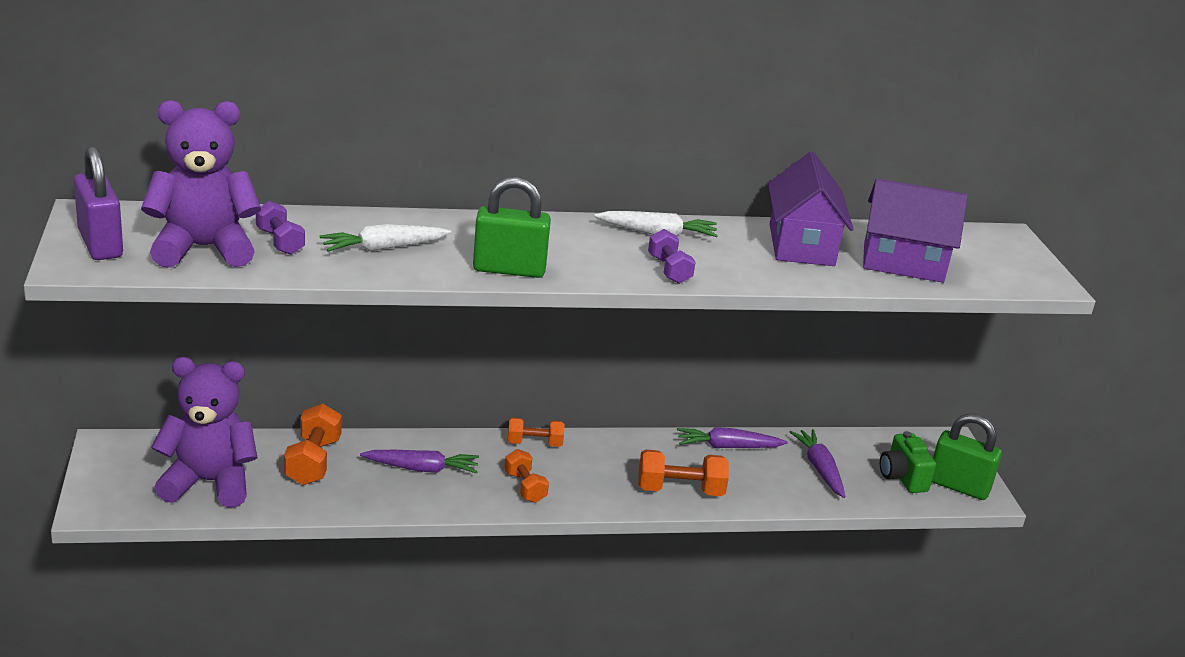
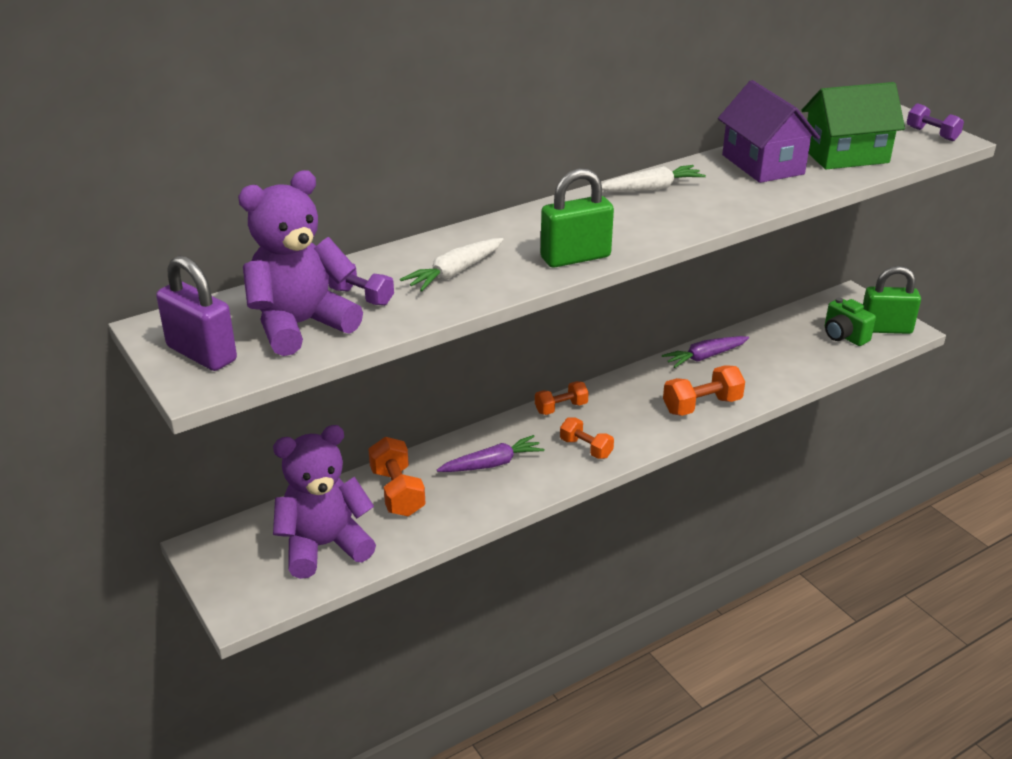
camera: 20 degrees left, 5 degrees up
purple dumbbell [648,229,696,284] -> purple dumbbell moved to [907,103,964,141]
purple carrot [790,429,845,498] -> none
purple house [863,179,968,283] -> green house [801,82,905,169]

